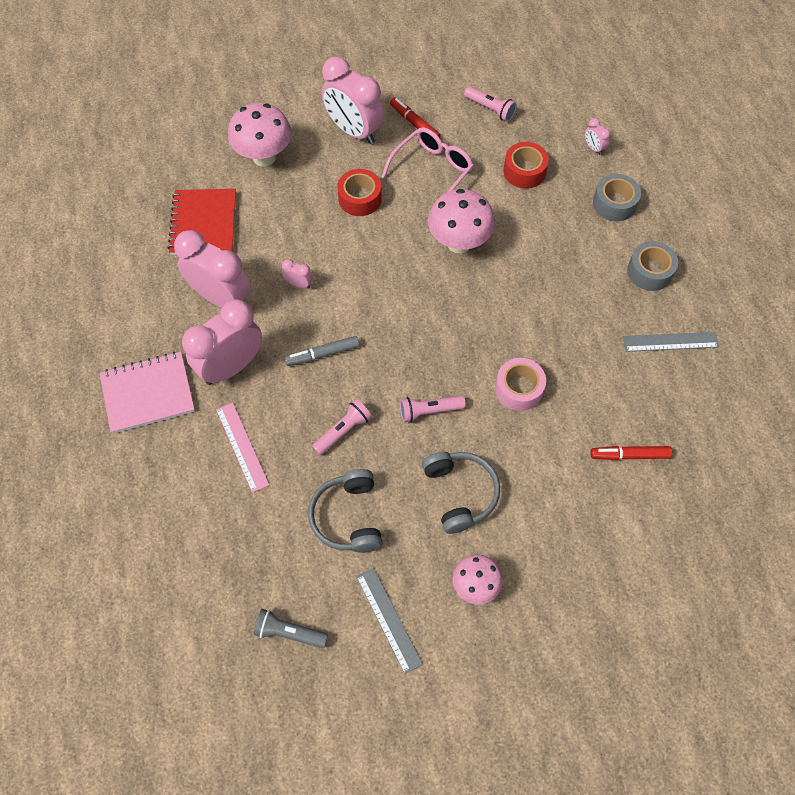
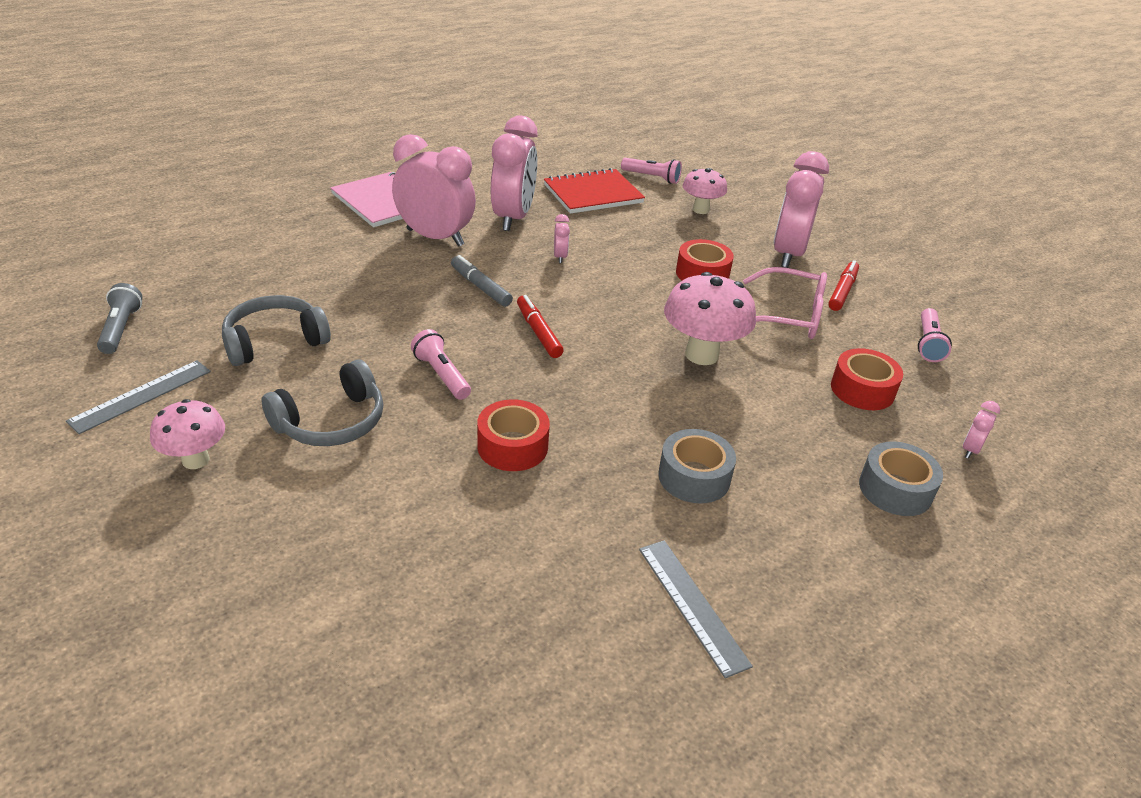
camera: 65 degrees right, 25 degrees down
pink ruler [216,403,269,493] -> none
pink mushroom [228,103,292,167] -> pink mushroom [682,168,727,214], size x0.63
pink flashlight [312,399,372,455] -> pink flashlight moved to [621,158,682,184]
pink tape [495,358,546,411] -> red tape [477,399,550,471]
red marker [590,446,672,460] -> red marker moved to [517,295,564,358]
grey tape [627,241,678,291] -> grey tape moved to [658,429,736,504]

